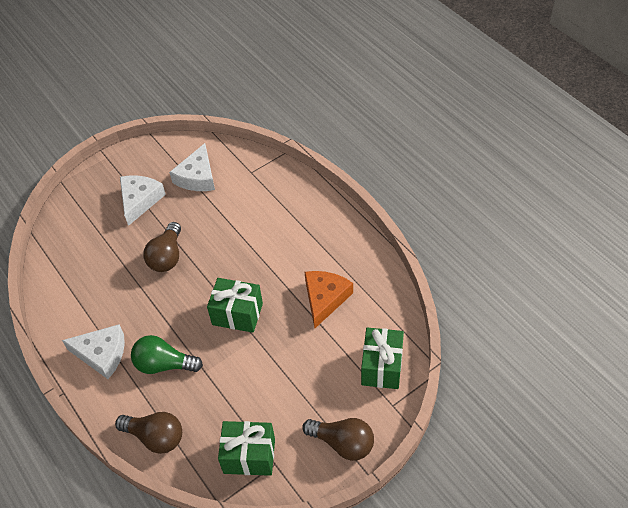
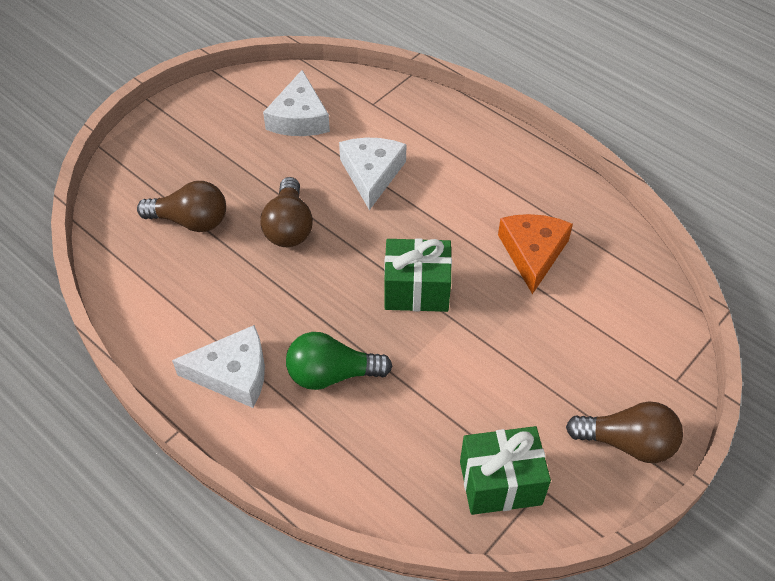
camera: 15 degrees left, 0 degrees up
brown light bulb [115,412,182,454] -> brown light bulb moved to [137,181,226,232]
white cheese [120,176,166,226] -> white cheese moved to [339,138,406,210]
green gift [361,327,404,389] -> none

